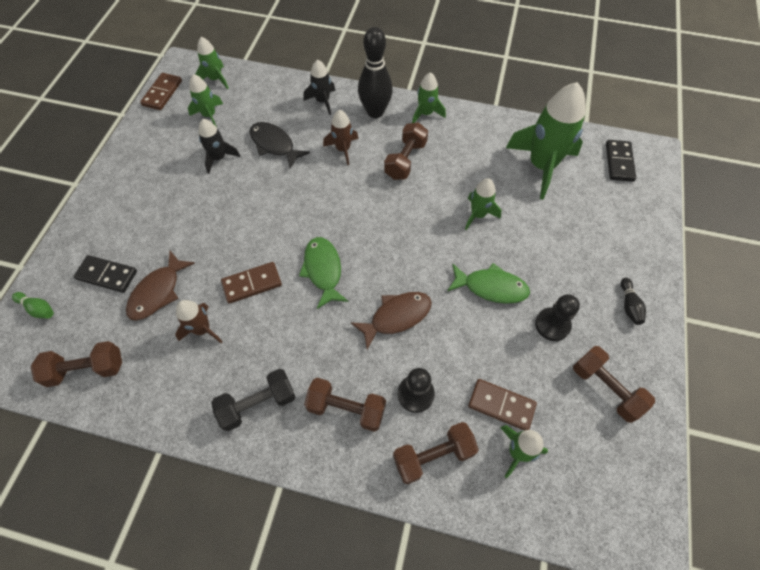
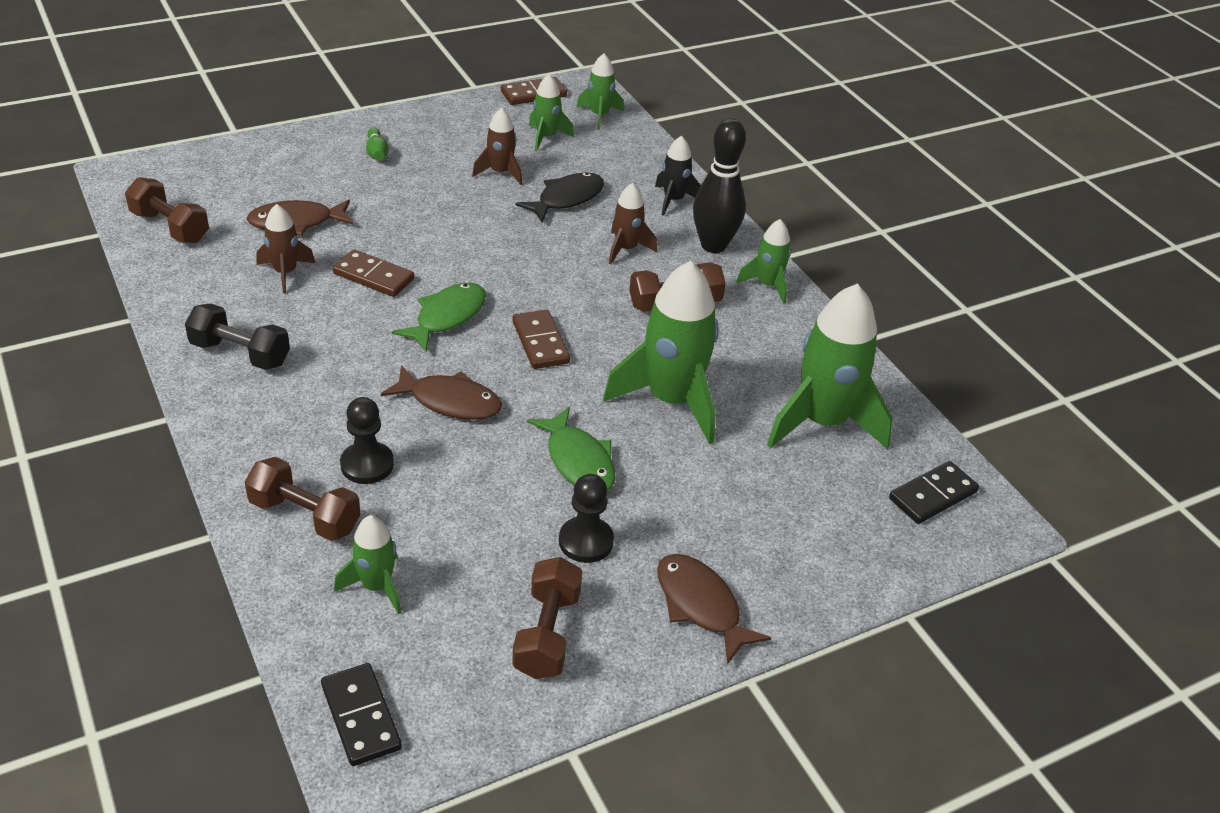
camera: 45 degrees right, 20 degrees down
green bowling pin [12,292,54,319] -> green bowling pin moved to [366,128,389,161]
black domino [74,255,137,293] -> black domino moved to [321,663,402,766]
black rocket [199,119,240,174] -> brown rocket [472,108,522,185]
black fish [249,122,310,169] -> black fish turned 45 degrees clockwise [516,172,604,223]
brown dumbbell [304,378,386,432] -> none
green rocket [465,178,502,230] -> green rocket [603,261,719,444], size x1.94
brown domino [468,379,537,431] -> brown domino moved to [513,310,570,369]
black bowling pin [621,278,646,325] -> brown fish [657,554,771,664]

